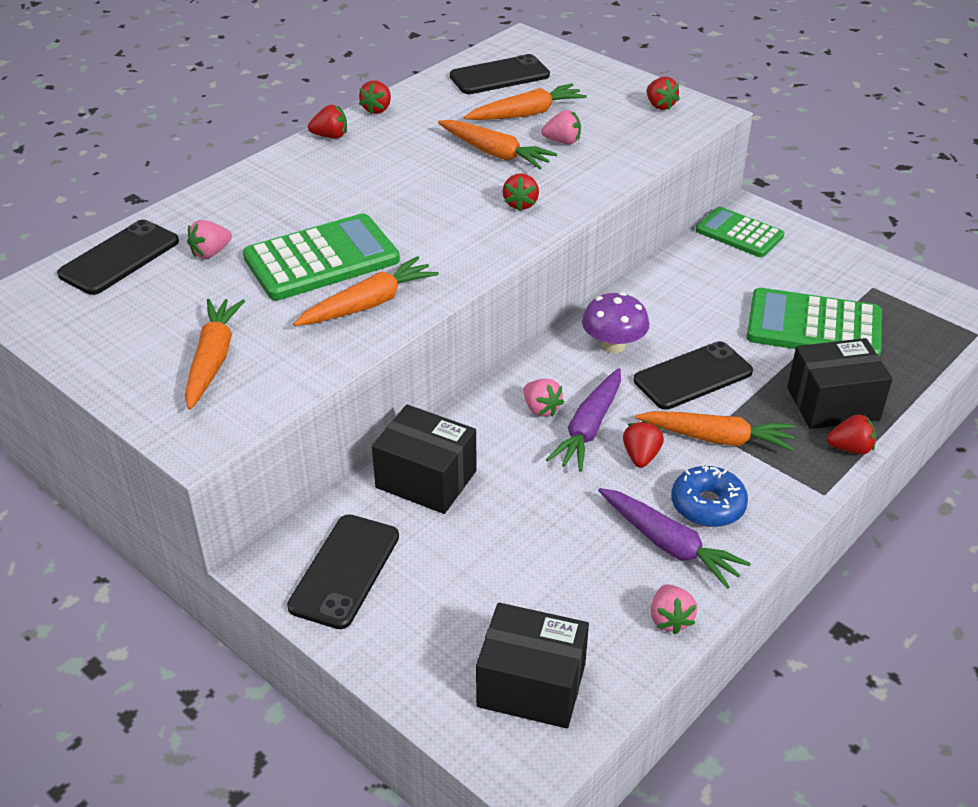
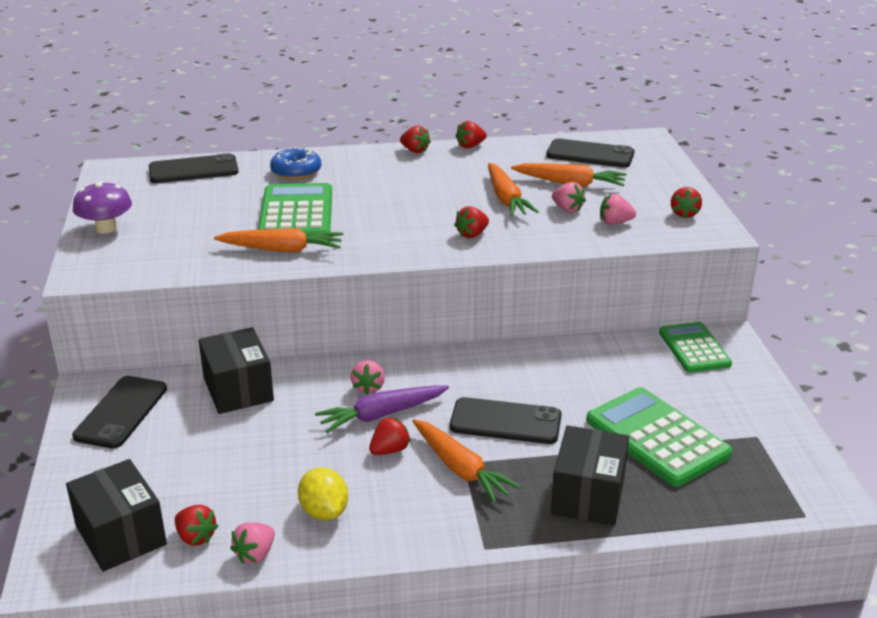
camera: 40 degrees right, 10 degrees down
orange carrot [185,299,245,410] -> none
pink strawberry [187,220,232,259] -> pink strawberry moved to [600,194,636,225]
green calculator [243,213,400,300] -> green calculator turned 105 degrees counterclockwise [258,183,332,237]
black phone [287,514,399,629] -> black phone turned 45 degrees counterclockwise [72,376,167,449]
purple mushroom [582,292,649,353] -> purple mushroom moved to [73,181,132,234]
purple carrot [598,488,751,589] -> yellow lemon [298,467,348,520]
blue donut [671,466,748,527] -> blue donut moved to [270,147,321,180]
black box [787,338,892,429] -> black box turned 75 degrees clockwise [551,425,629,526]
red strawberry [827,414,876,454] -> red strawberry moved to [175,505,218,546]

